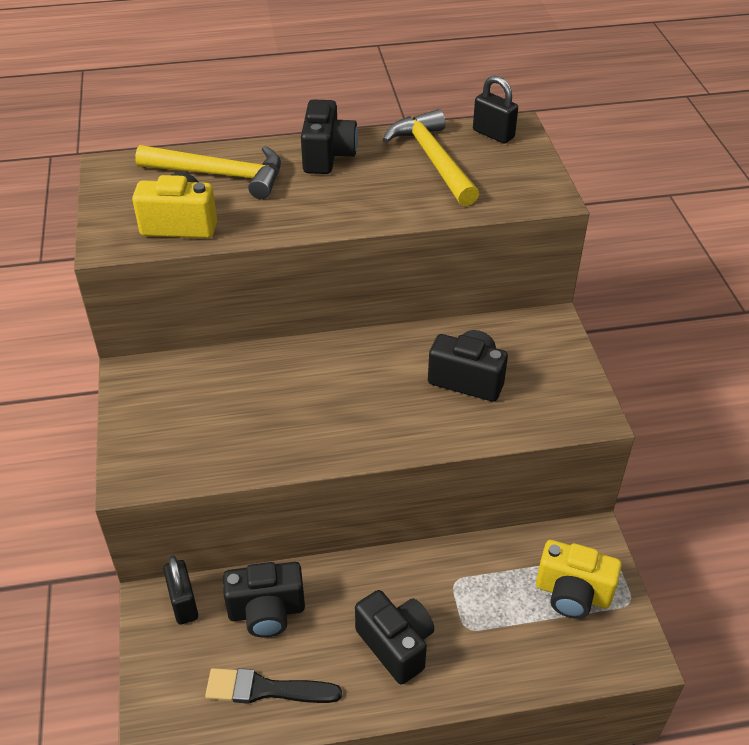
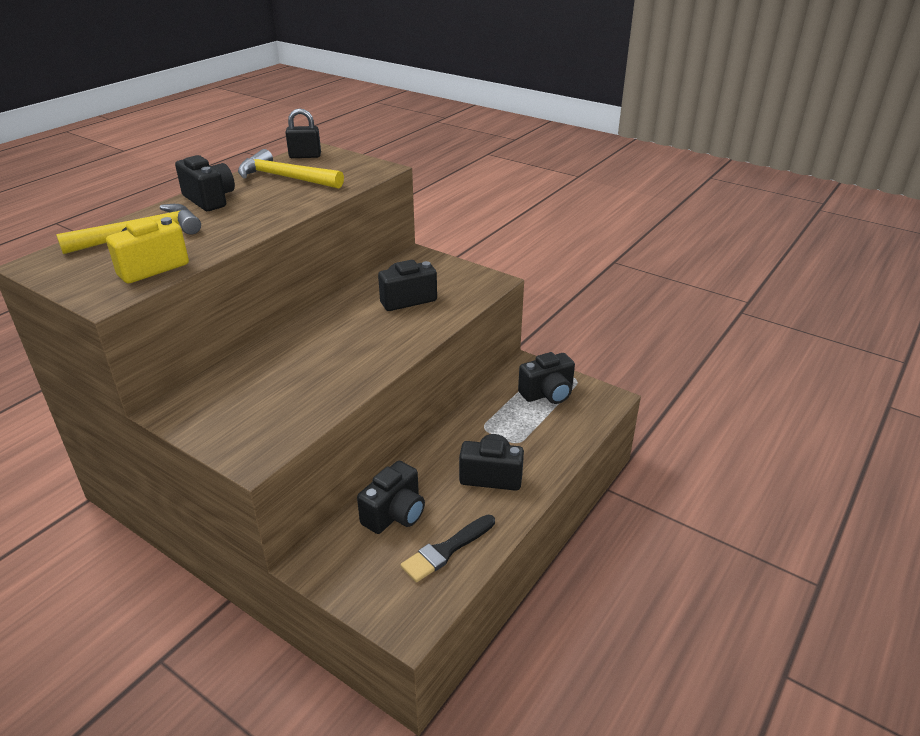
camera: 45 degrees left, 10 degrees down
black padlock [163,556,198,624] -> none
yellow camera [536,540,622,619] -> black camera [518,352,575,404]

